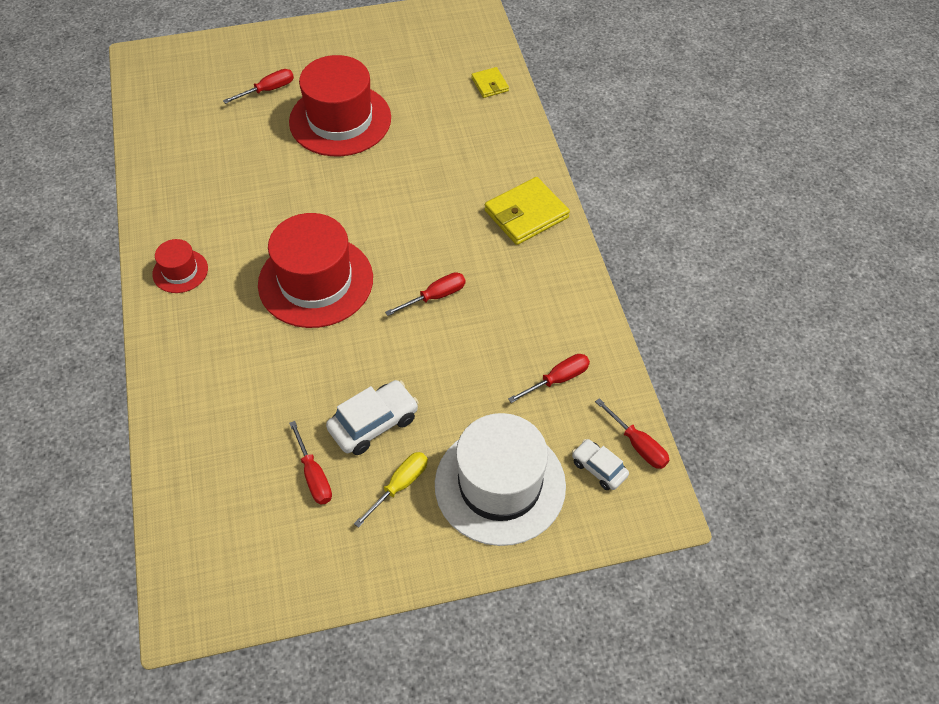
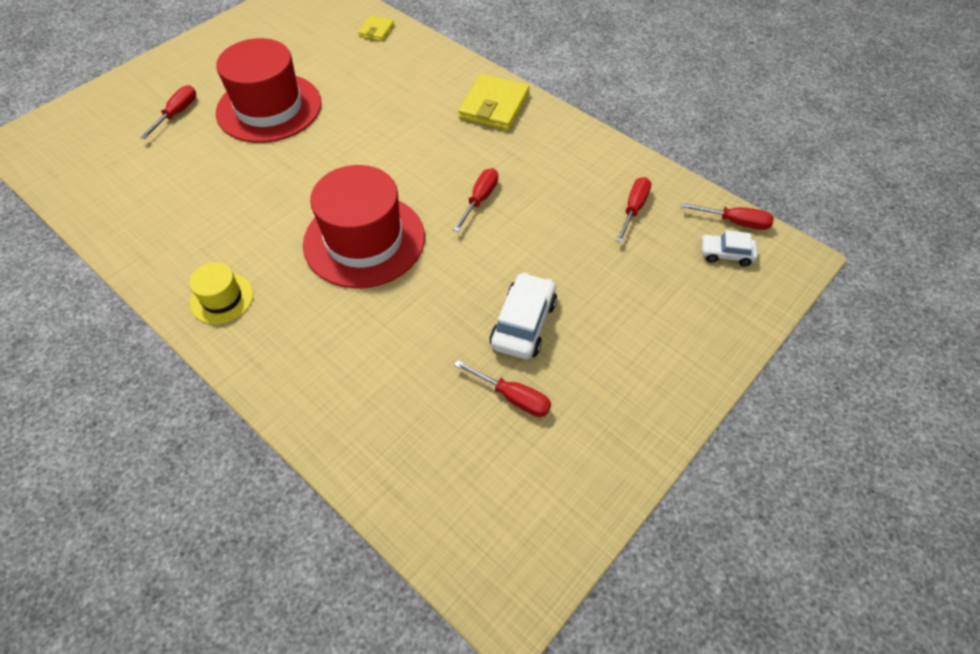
camera: 35 degrees left, 0 degrees up
red hat [152,239,208,293] -> yellow hat [189,262,253,324]
yellow screwdriver [354,452,428,528] -> none
white hat [435,413,566,546] -> none
yellow wallet [471,67,509,98] -> yellow wallet turned 75 degrees clockwise [358,15,394,41]

